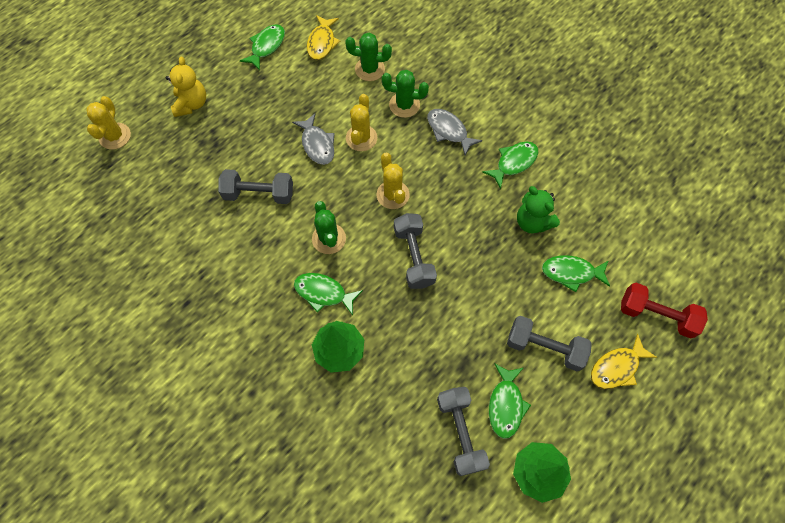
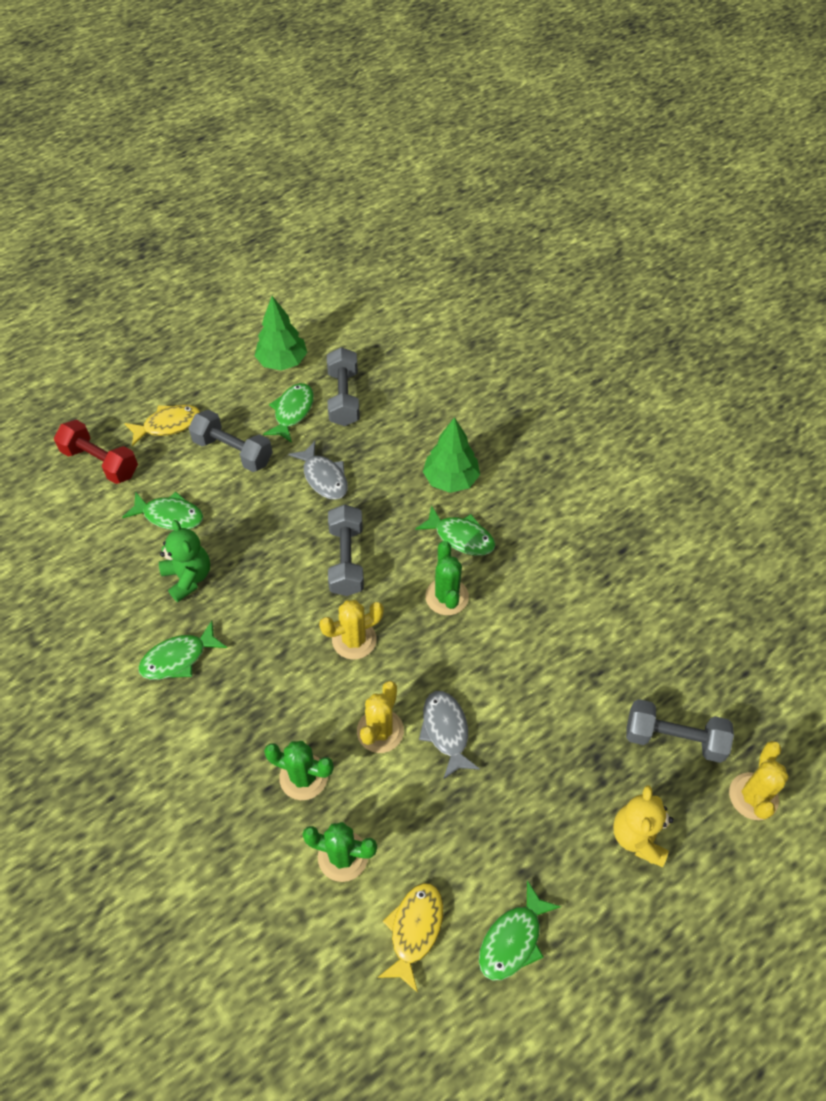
camera: 170 degrees left, 10 degrees down
grey dumbbell [218,169,293,204] -> grey dumbbell moved to [626,699,734,763]
yellow cactus [376,153,410,209] -> yellow cactus turned 75 degrees clockwise [319,600,384,660]
grey fish [427,109,482,155] -> grey fish moved to [288,441,348,500]

